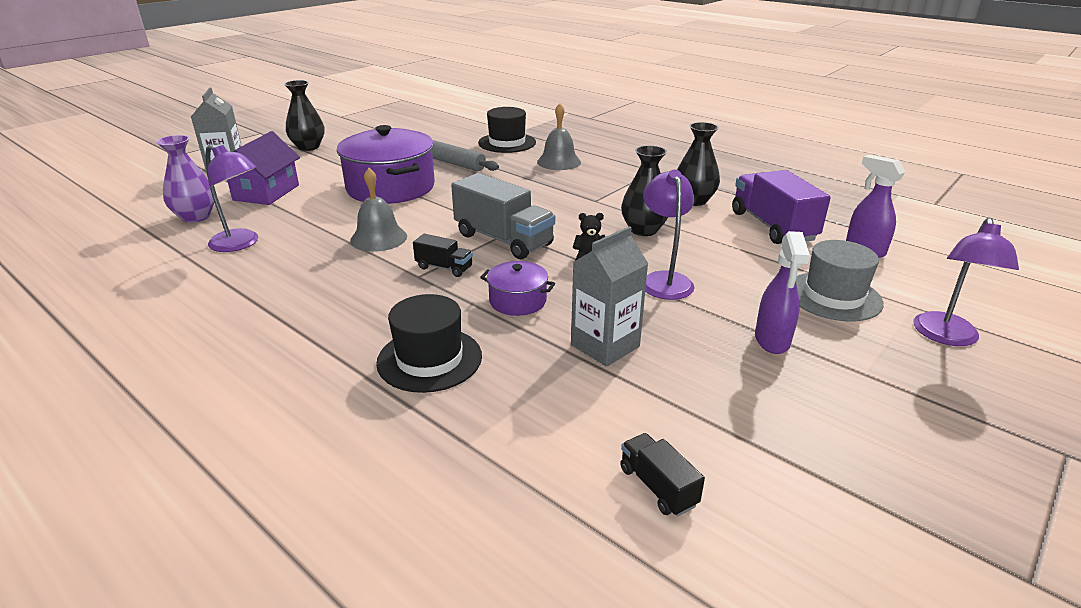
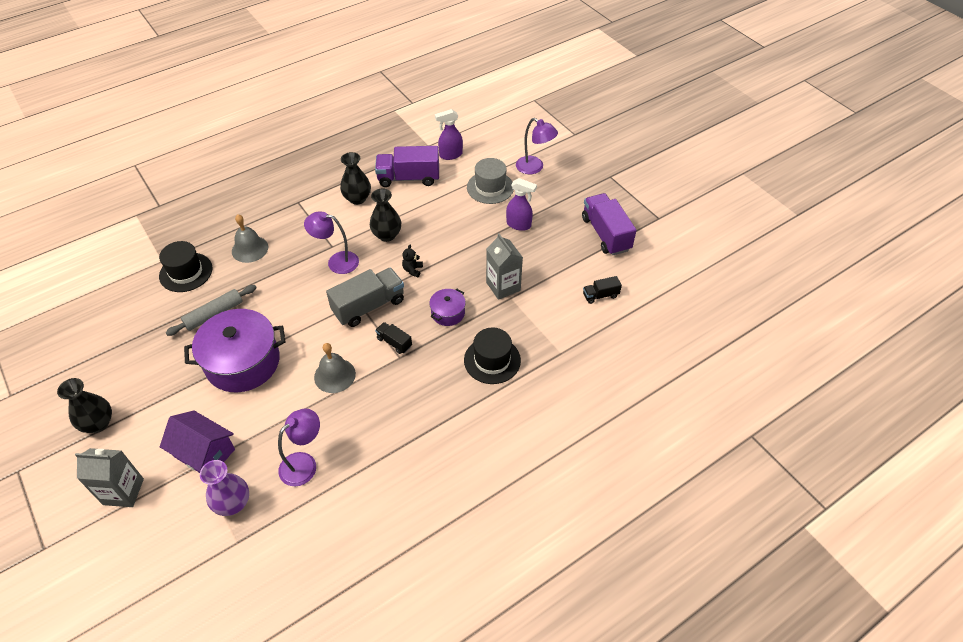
camera: 75 degrees left, 20 degrees up
black truck [413,234,473,277] -> black truck turned 90 degrees counterclockwise [375,322,412,354]
purple lamp [643,170,695,300] -> purple lamp moved to [304,211,359,274]
none -> purple truck [582,193,637,255]

